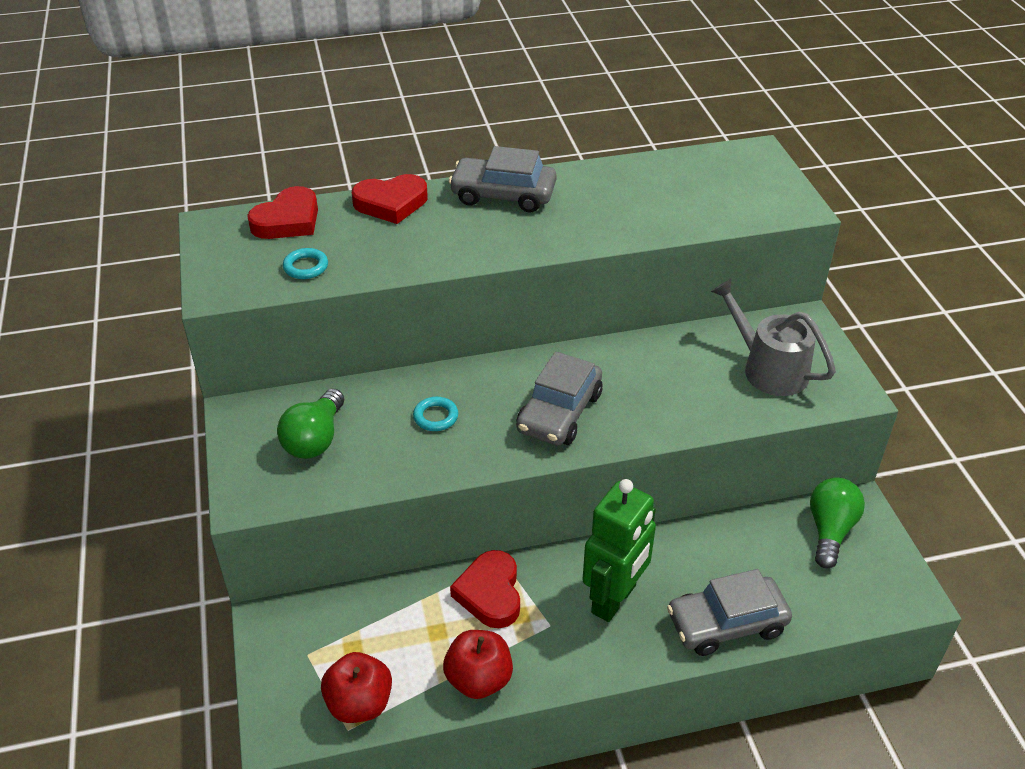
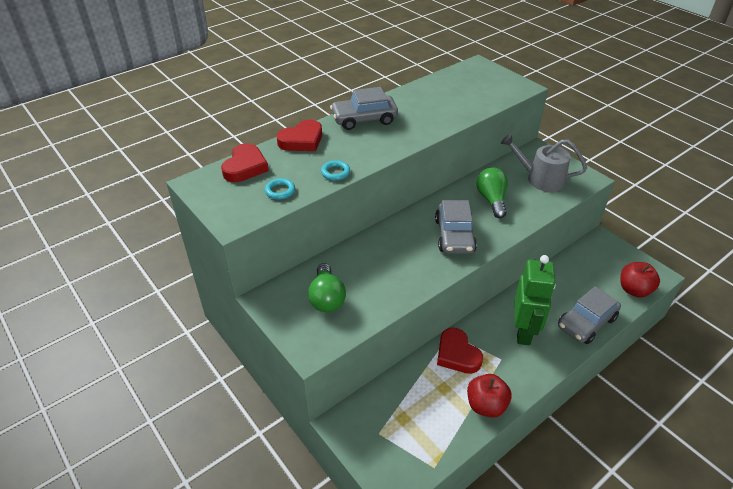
camera: 25 degrees left, 0 degrees up
red apple [321,652,392,723] -> red apple moved to [620,262,660,297]
turquoise ring [413,397,458,431] -> turquoise ring moved to [321,160,350,181]
green light bulb [810,477,865,569] -> green light bulb moved to [476,168,508,218]

